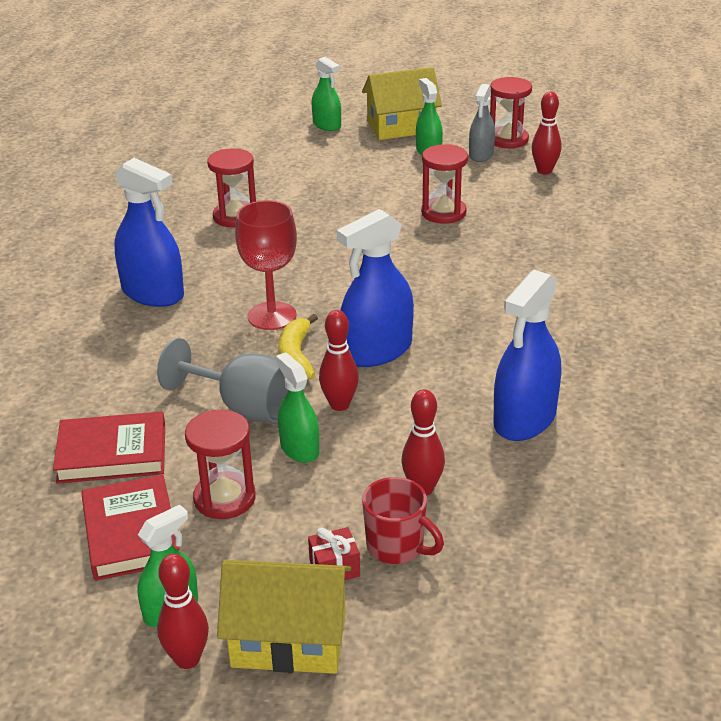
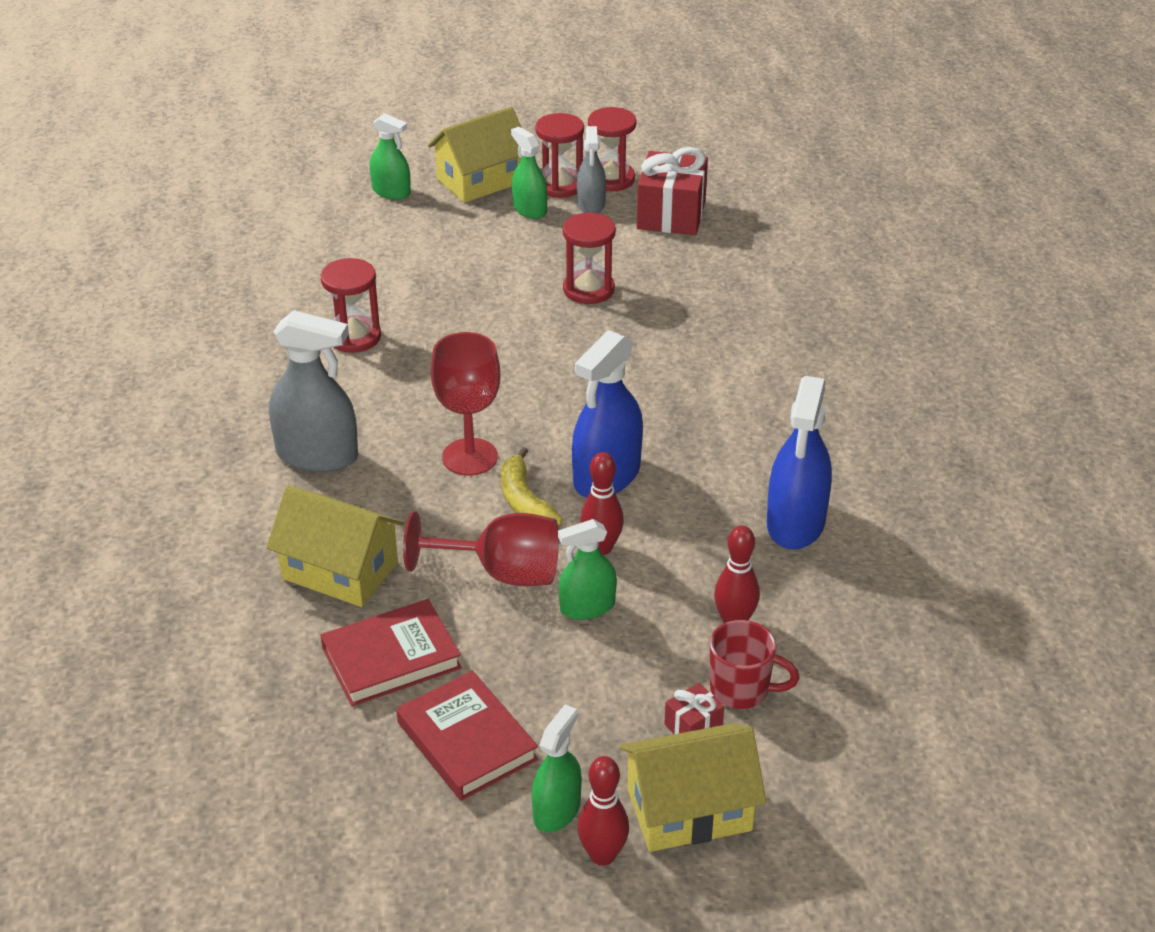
camera: 20 degrees left, 5 degrees up
blue spray bottle [114,158,184,307] -> grey spray bottle [269,310,358,472]
grey goblet [157,338,288,423] -> red goblet [403,511,559,586]
red hourglass [185,410,256,519] -> red hourglass moved to [535,113,584,198]
green spray bottle [276,352,319,463] -> green spray bottle turned 60 degrees counterclockwise [558,519,617,620]
red bowling pin [531,92,562,174] -> red gift [637,147,708,235]
none -> yellow house [266,485,404,607]

